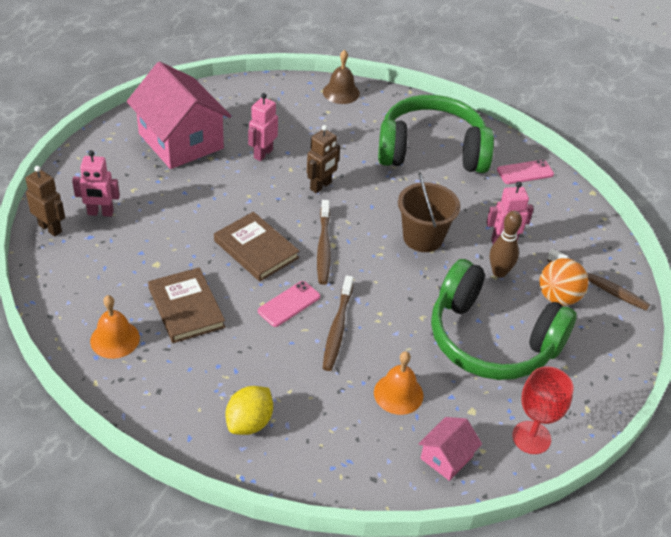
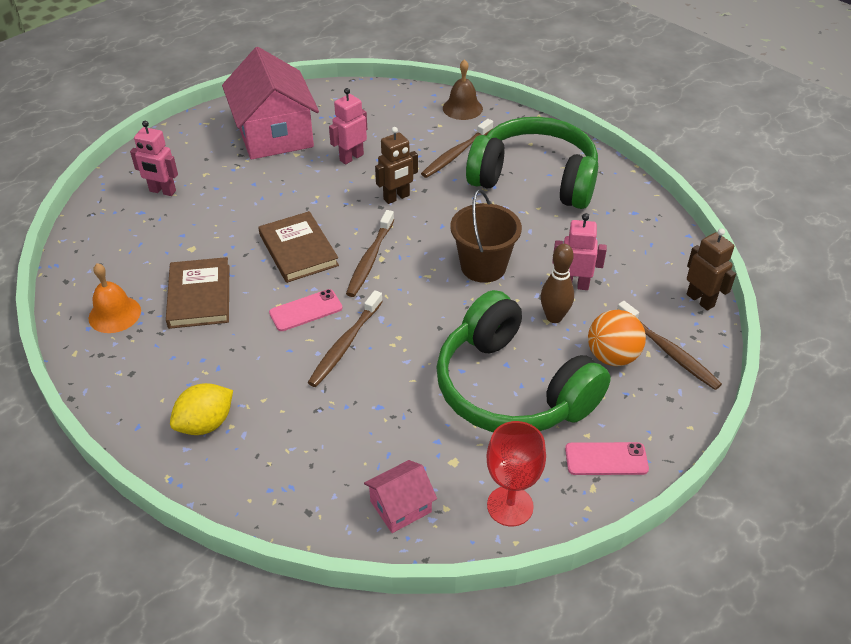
camera: 20 degrees right, 0 degrees up
brown robot [26,166,65,236] -> brown robot moved to [687,228,736,311]
orange bell [374,351,424,415] -> none
pink phone [497,160,554,184] -> pink phone moved to [565,442,649,475]
none -> brown toothbrush [421,119,493,178]

